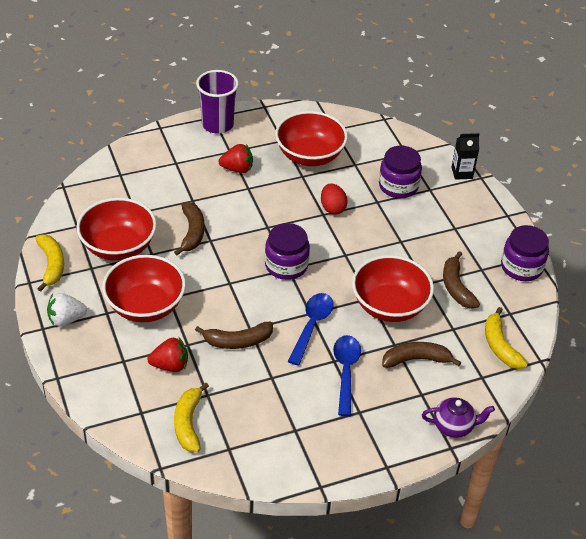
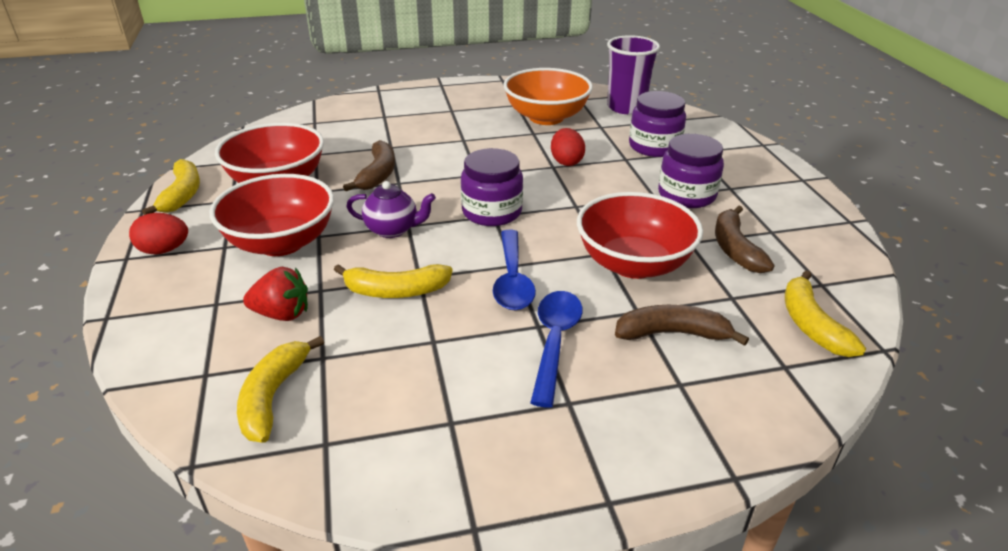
camera: 10 degrees right, 10 degrees down
white strawberry [47,293,87,327] -> red egg [129,213,188,255]
brown banana [195,322,273,349] -> yellow banana [334,264,453,298]
purple cup [196,70,239,133] -> purple cup moved to [607,35,660,114]
red strawberry [218,144,253,173] -> none
red bowl [275,111,348,166] -> orange bowl [503,68,593,125]
blue spoon [288,293,334,366] -> blue spoon turned 150 degrees clockwise [493,230,536,310]
purple teapot [422,397,495,438] -> purple teapot moved to [346,181,436,238]
black carton [452,133,479,180] -> none
purple jar [501,225,549,281] -> purple jar moved to [658,134,724,208]

